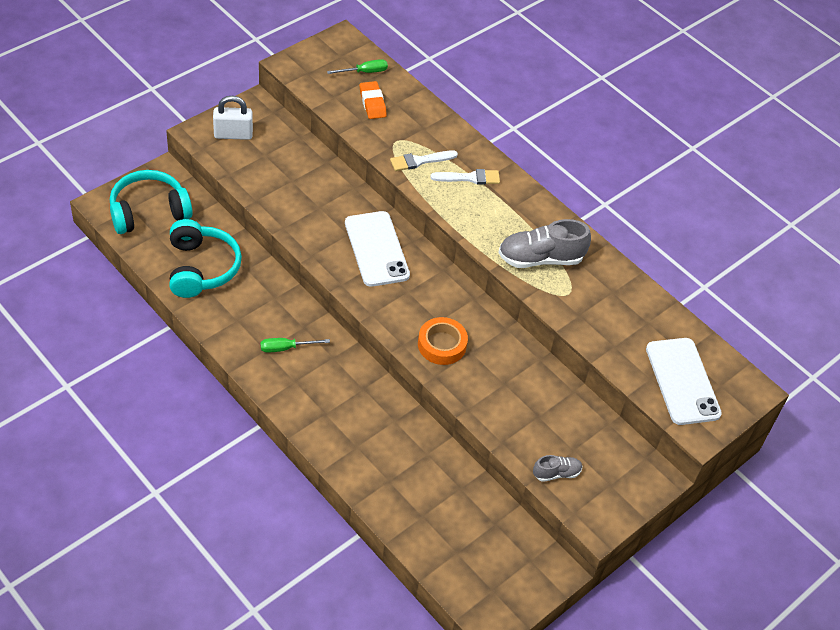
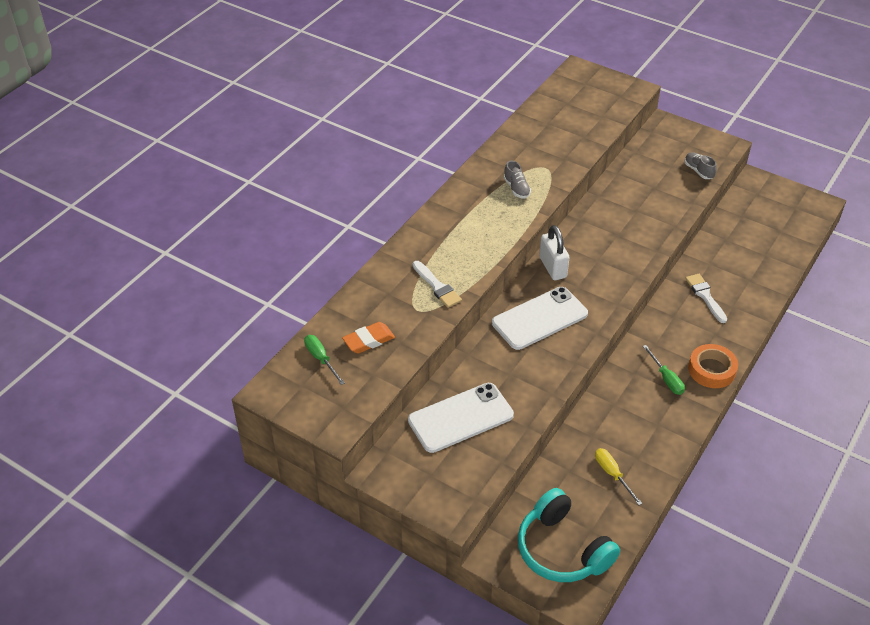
camera: 100 degrees left, 5 degrees down
turquoise headphones [169,219,242,298] -> yellow screwdriver [595,448,642,505]
white padlock [213,96,253,140] -> white padlock moved to [539,225,570,280]
orange tape [418,317,468,365] -> orange tape moved to [688,344,738,388]
white brush [430,169,500,185] -> white brush moved to [685,274,727,323]
grey shoe [498,219,591,268] -> grey shoe [504,160,531,198], size x0.53
white phone [646,338,722,425] -> white phone moved to [408,383,514,453]

